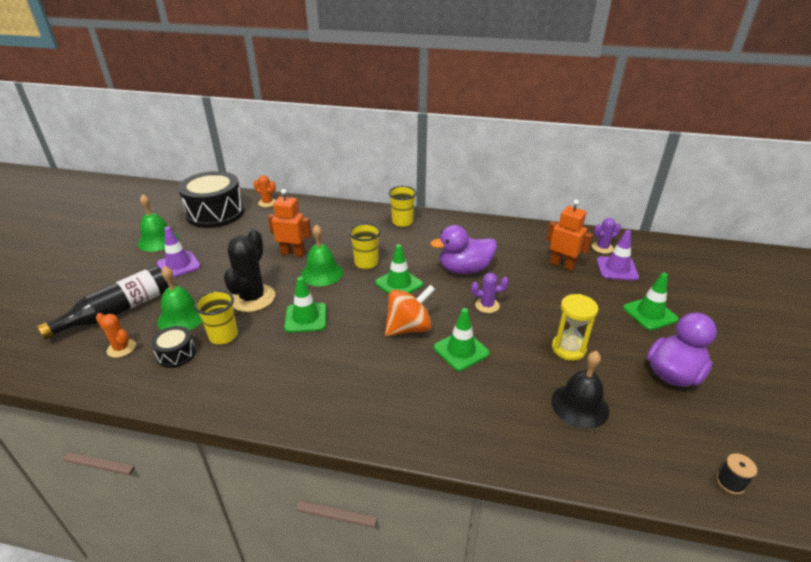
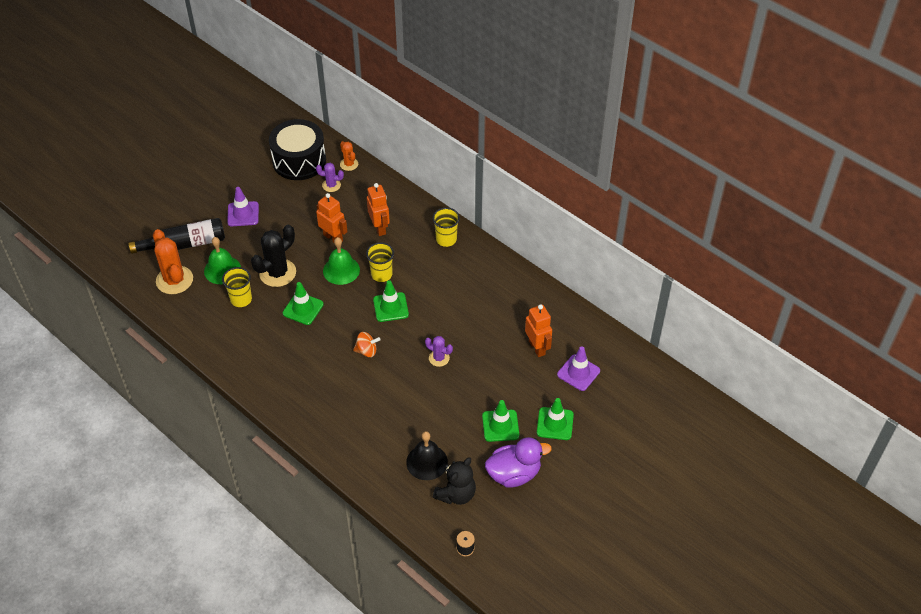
camera: 30 degrees right, 15 degrees up
orange cactus [96,313,136,358] -> orange cactus [153,229,193,294], size x1.86
green bell [138,194,178,252] -> none
black drum [151,326,196,368] -> none
orange spinning top [385,284,435,336] -> orange spinning top [353,332,381,357], size x0.62
purple duck [430,225,497,274] -> none
green traffic cone [434,308,490,371] -> green traffic cone moved to [482,400,519,442]
yellow hourglass [552,294,598,361] -> none
purple cactus [592,218,621,254] -> purple cactus moved to [316,163,344,192]
none -> orange robot [367,183,390,236]
none -> black teddy bear [433,457,476,505]

